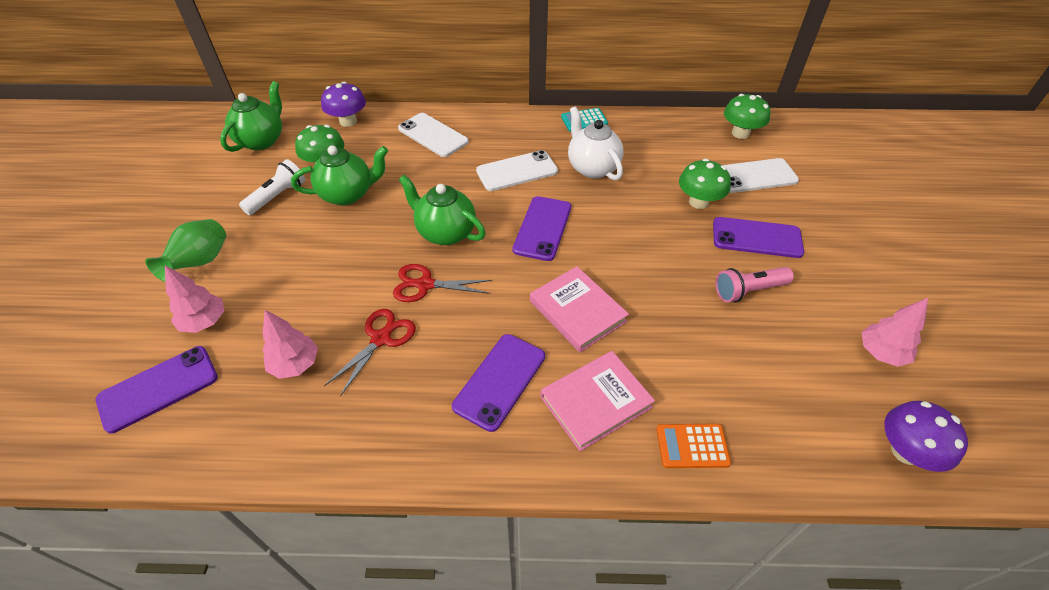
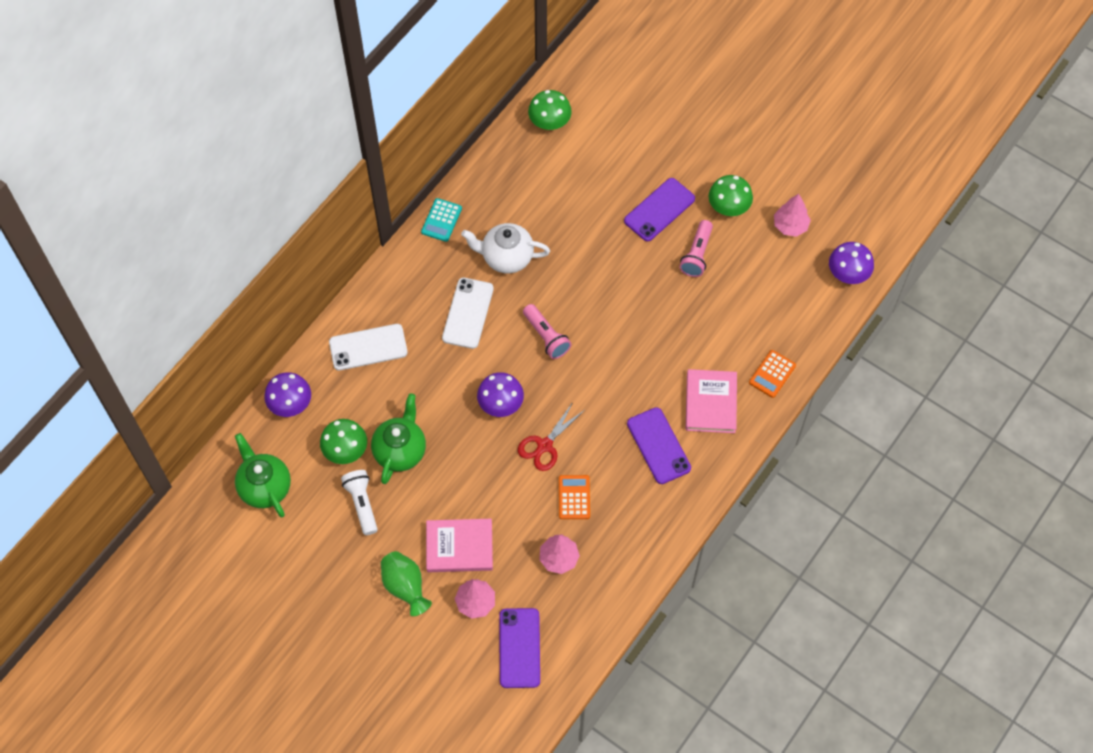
camera: 55 degrees left, 15 degrees up
red scissors [324,309,416,396] -> orange calculator [559,475,590,519]
green teapot [399,175,486,245] -> purple mushroom [477,372,524,417]
purple phone [513,196,571,261] -> pink flashlight [523,304,571,359]
pink book [530,266,629,352] -> pink book moved to [426,519,493,572]
green mushroom [679,159,731,209] -> green mushroom moved to [709,175,753,216]
white phone [722,158,799,193] -> none

